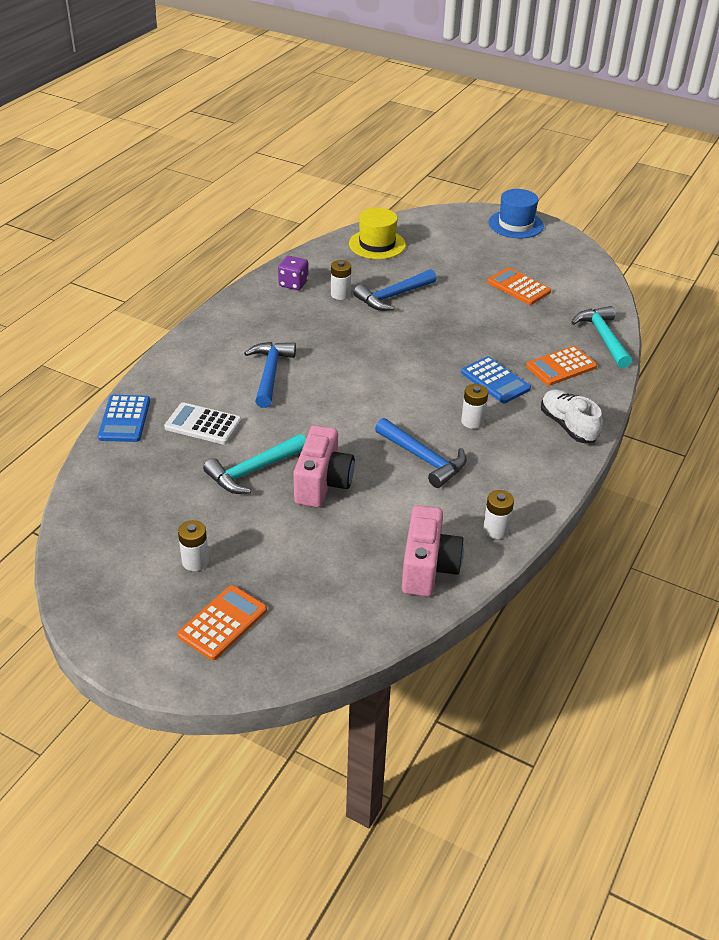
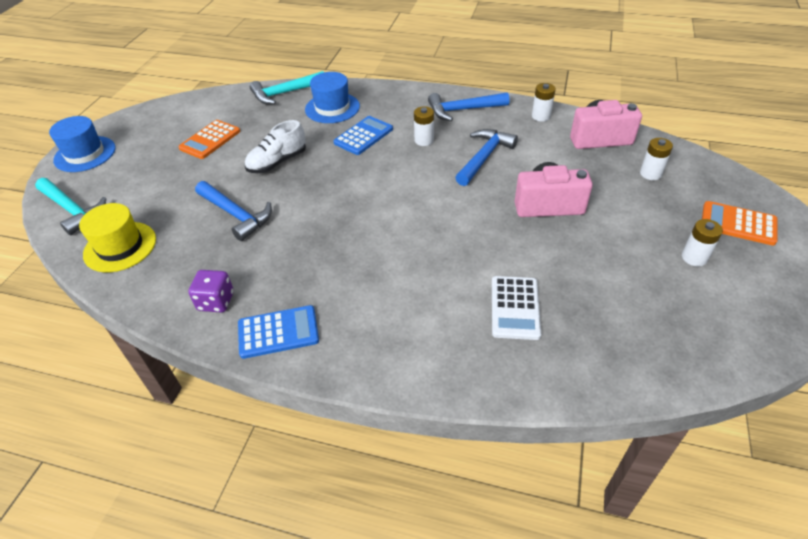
camera: 100 degrees left, 5 degrees up
blue calculator [98,395,150,442] -> blue calculator moved to [238,305,319,359]
turquoise hammer [203,434,306,494] -> turquoise hammer moved to [35,178,107,235]
blue hammer [244,342,296,408] -> blue hammer moved to [428,92,509,121]
white battery [331,260,351,300] -> white battery moved to [640,138,673,180]
orange calculator [526,346,597,386] -> blue hat [305,72,360,123]
white shoe [541,389,603,443] -> white shoe moved to [244,120,306,173]

